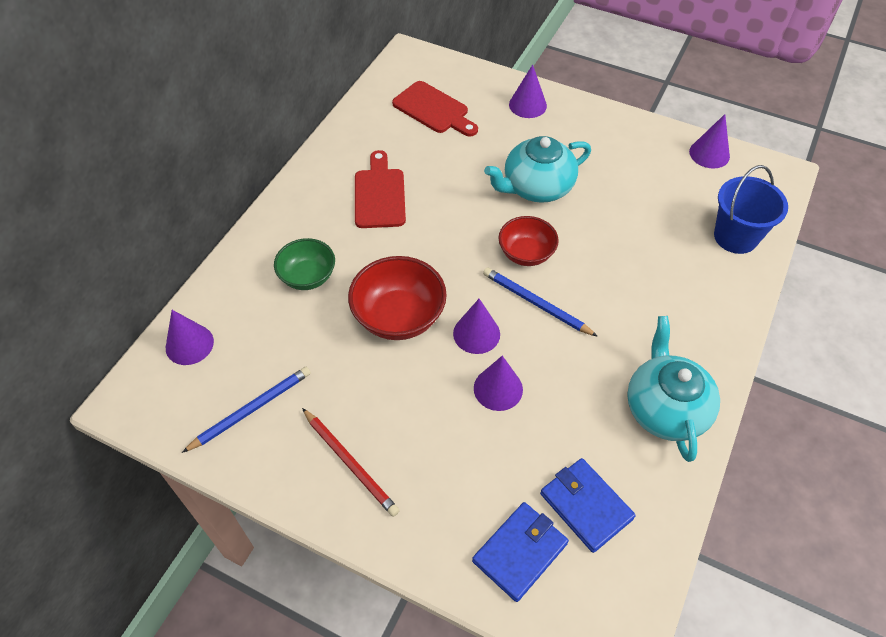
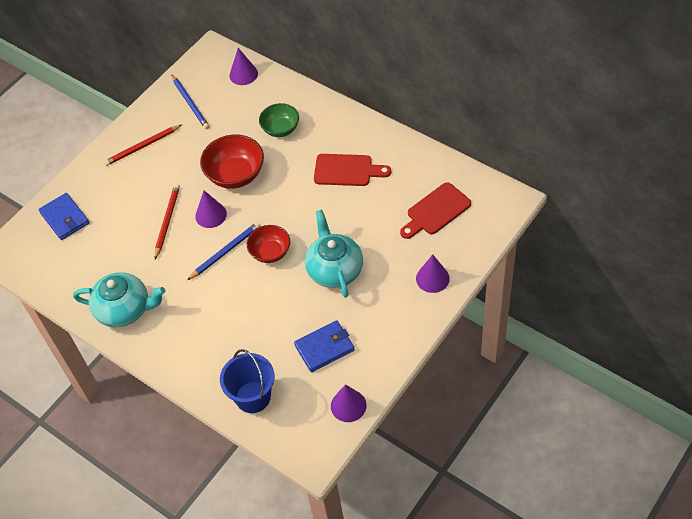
camera: 105 degrees right, 0 degrees up
purple cone [474,356,523,411] -> red pencil [155,184,180,259]
blue wallet [540,458,636,553] -> blue wallet moved to [294,321,355,372]

